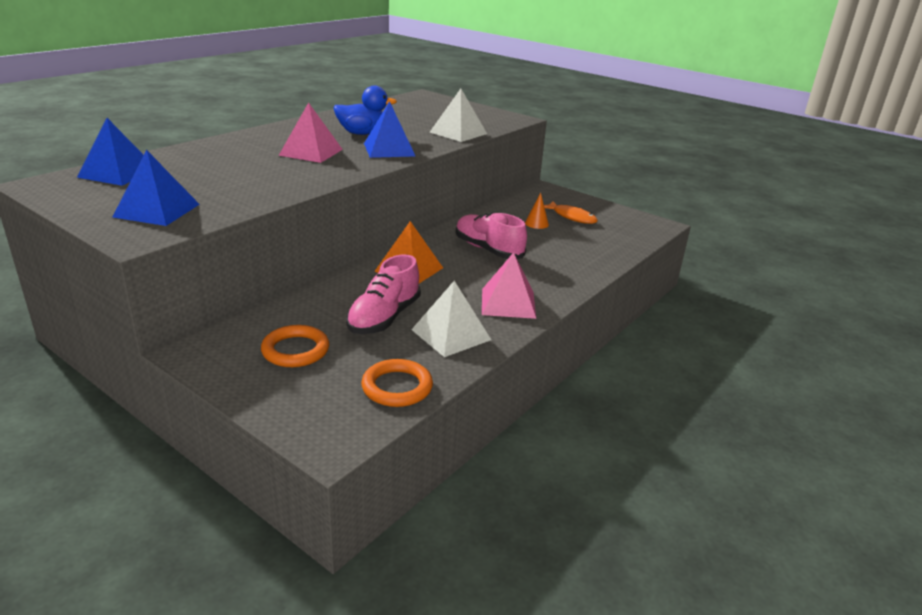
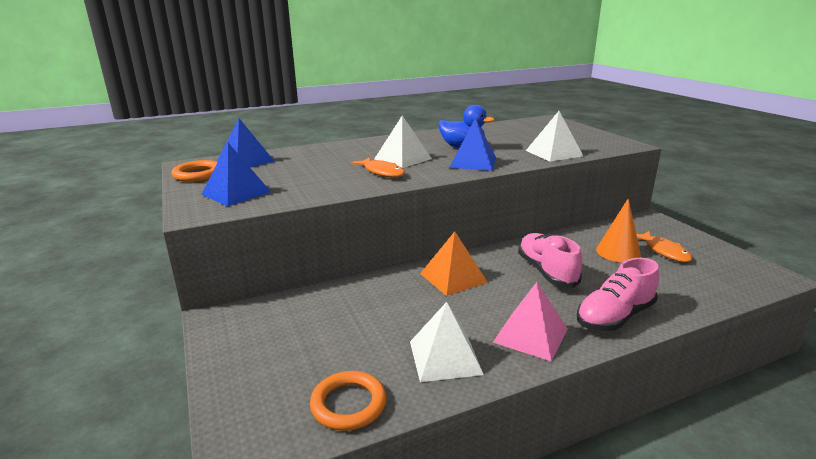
camera: 30 degrees right, 5 degrees down
orange ring [261,325,329,367] -> orange ring moved to [172,160,218,182]
pink pyramid [278,102,343,163] -> white pyramid [374,115,432,168]
pink shoe [346,254,421,334] -> pink shoe moved to [577,258,659,331]
orange cone [525,193,549,229] -> orange cone [596,198,641,263], size x1.66
none -> orange fish [351,157,405,177]

